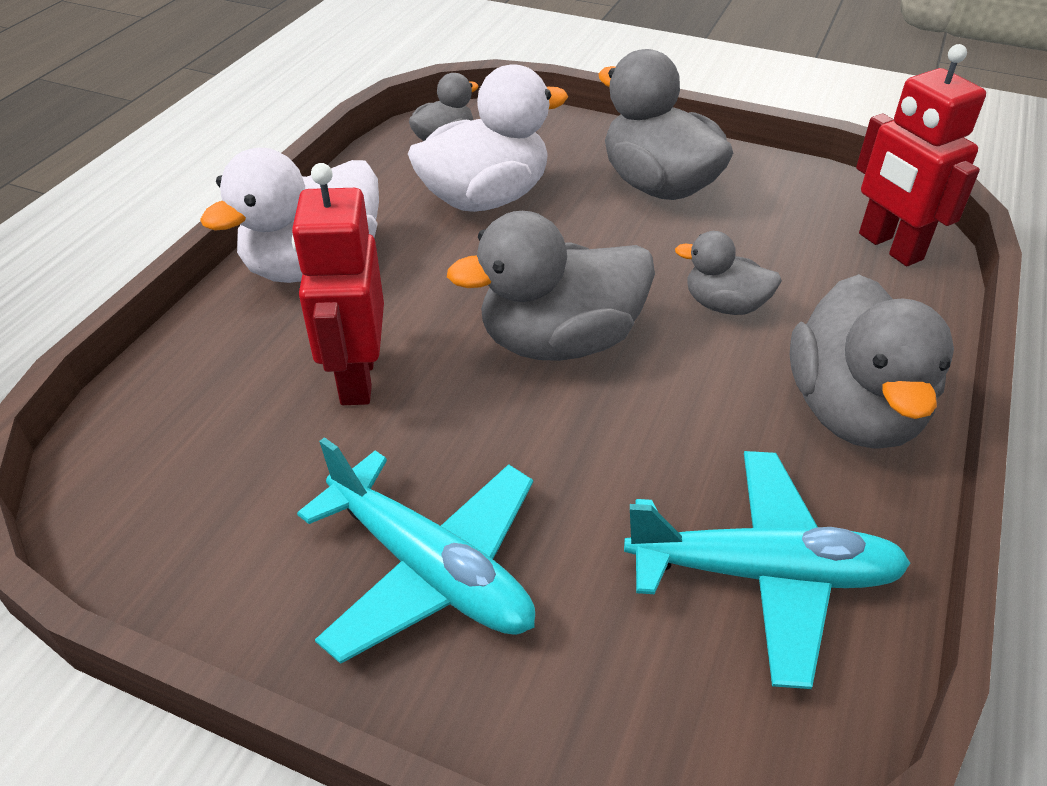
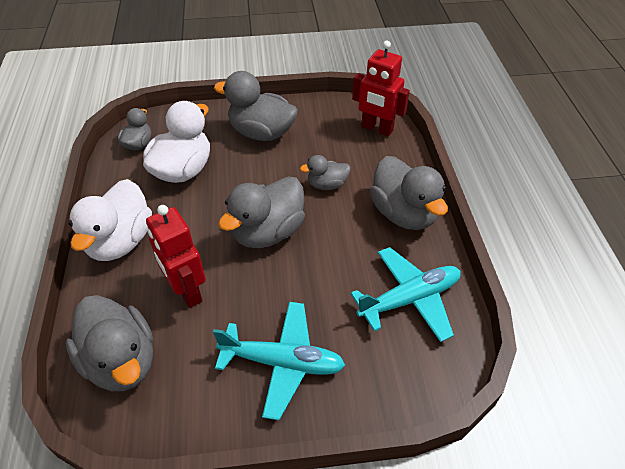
camera: 30 degrees left, 5 degrees up
none -> grey duck [66,295,153,391]

